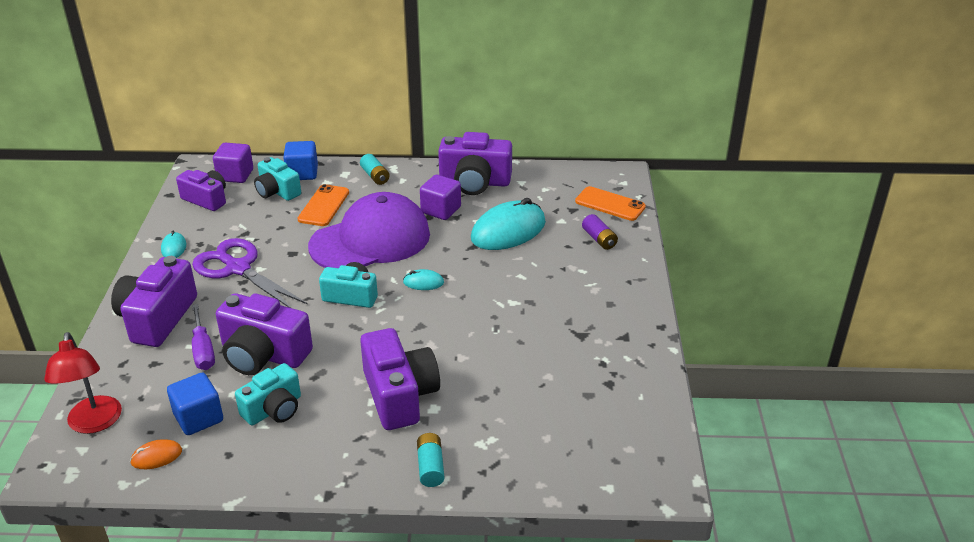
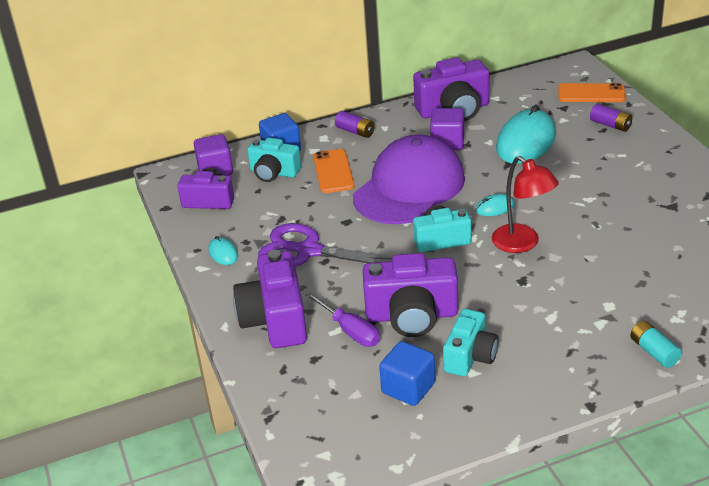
camera: 20 degrees left, 0 degrees up
red lamp [44,332,122,434] -> red lamp moved to [492,156,559,253]
orange mouse [130,439,182,469] -> none
turquoise battery [360,154,390,185] -> purple battery [335,111,375,138]
purple camera [360,328,440,430] -> none

